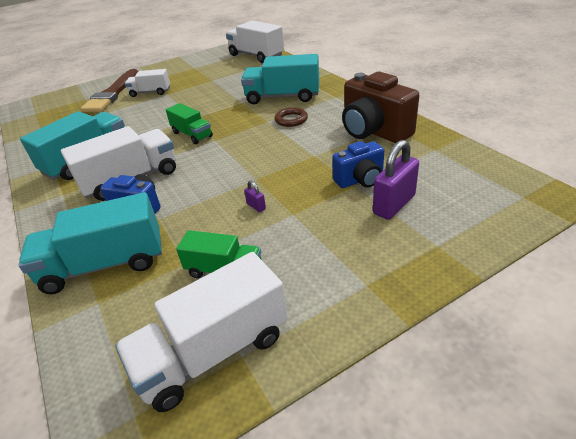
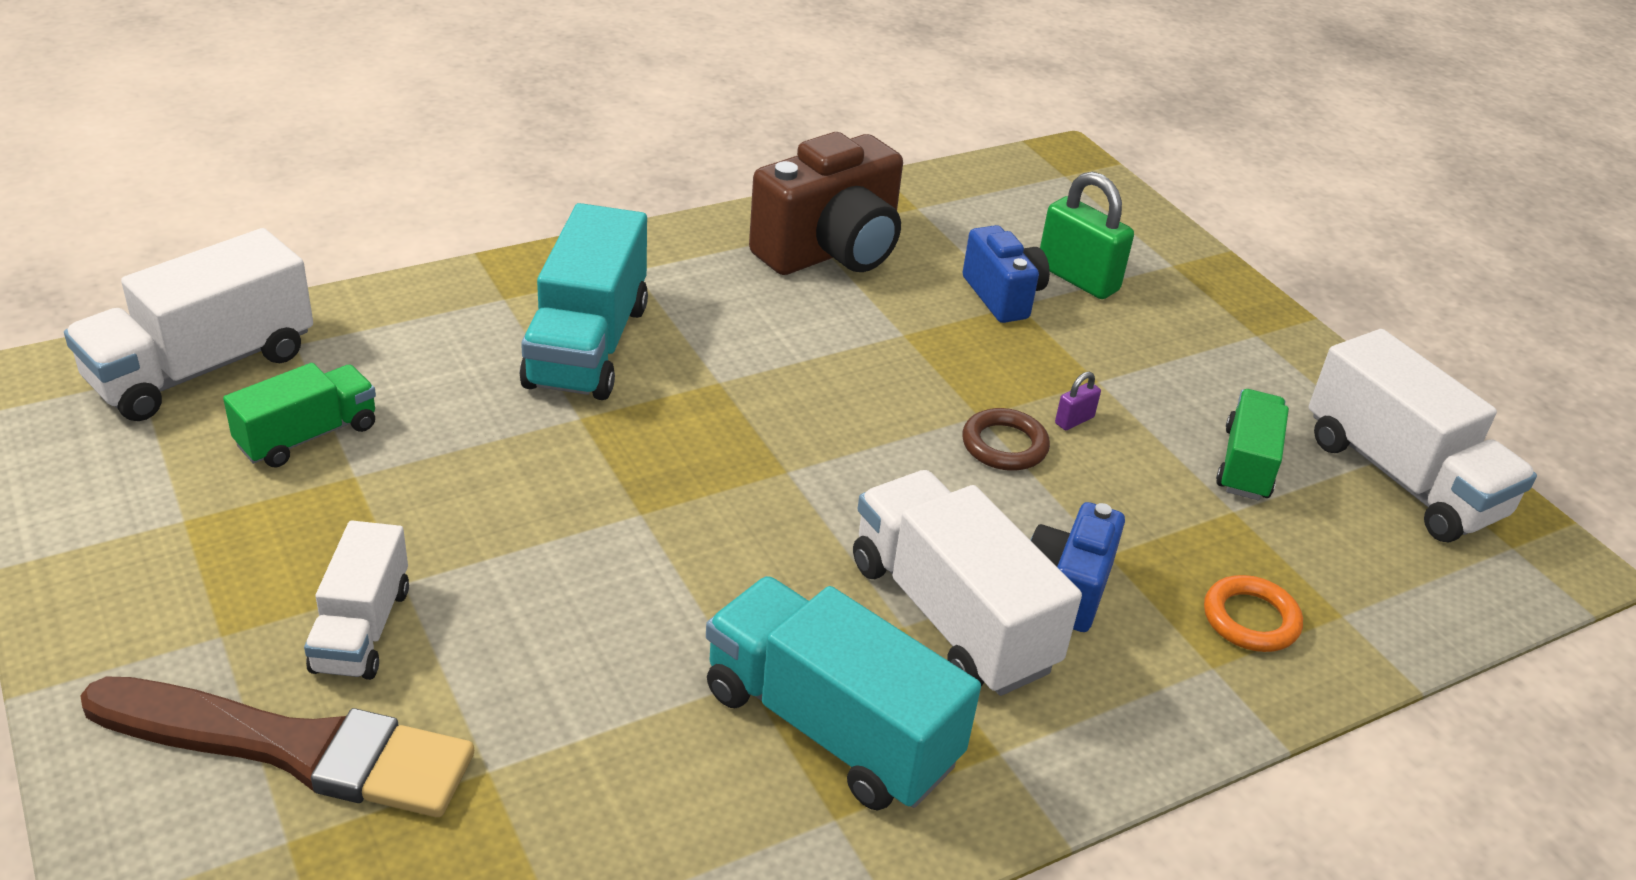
camera: 95 degrees left, 0 degrees up
turquoise truck [18,192,162,294] -> orange ring [1204,575,1303,652]
green truck [166,103,213,144] -> green truck moved to [223,363,376,468]
brown ring [274,107,308,127] -> brown ring moved to [962,408,1050,471]
purple padlock [373,140,419,220] -> green padlock [1040,172,1134,299]

